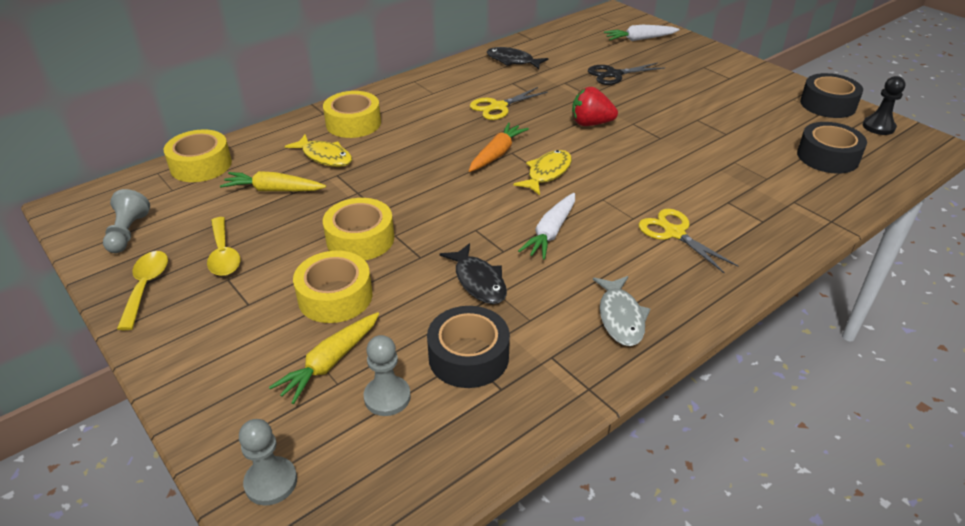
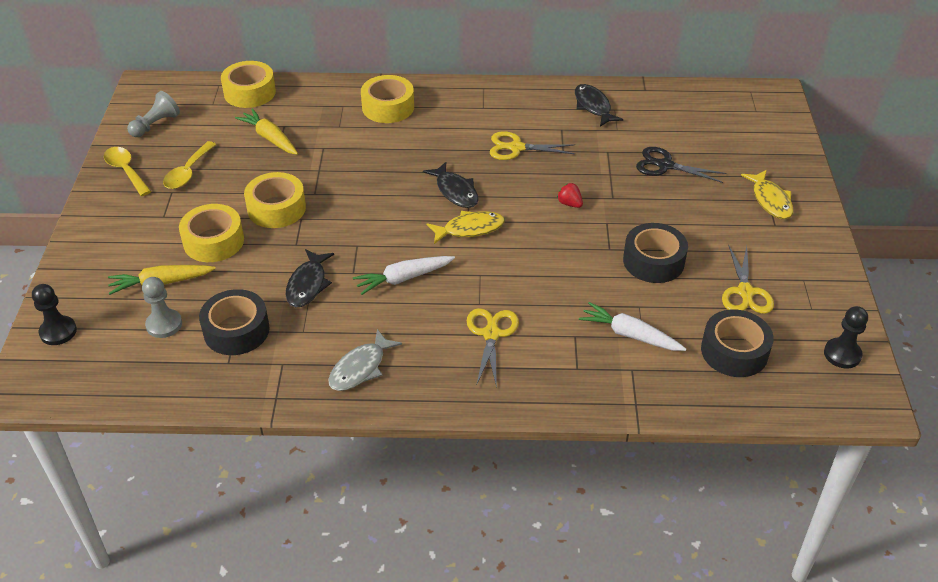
camera: 40 degrees right, 5 degrees up
yellow spoon [117,251,168,330] -> yellow spoon turned 75 degrees counterclockwise [104,147,151,196]
grey pawn [239,419,297,505] -> black pawn [32,284,77,345]
yellow fish [285,134,352,167] -> yellow fish moved to [741,170,793,219]
orange carrot [469,122,529,172] -> black fish [423,162,479,208]
red strawberry [572,87,618,126] -> red strawberry [557,183,583,208], size x0.57
white carrot [604,25,680,41] -> white carrot moved to [579,302,686,351]
black tape [800,73,863,118] -> black tape moved to [623,223,688,283]
none -> yellow scissors [722,245,774,314]

